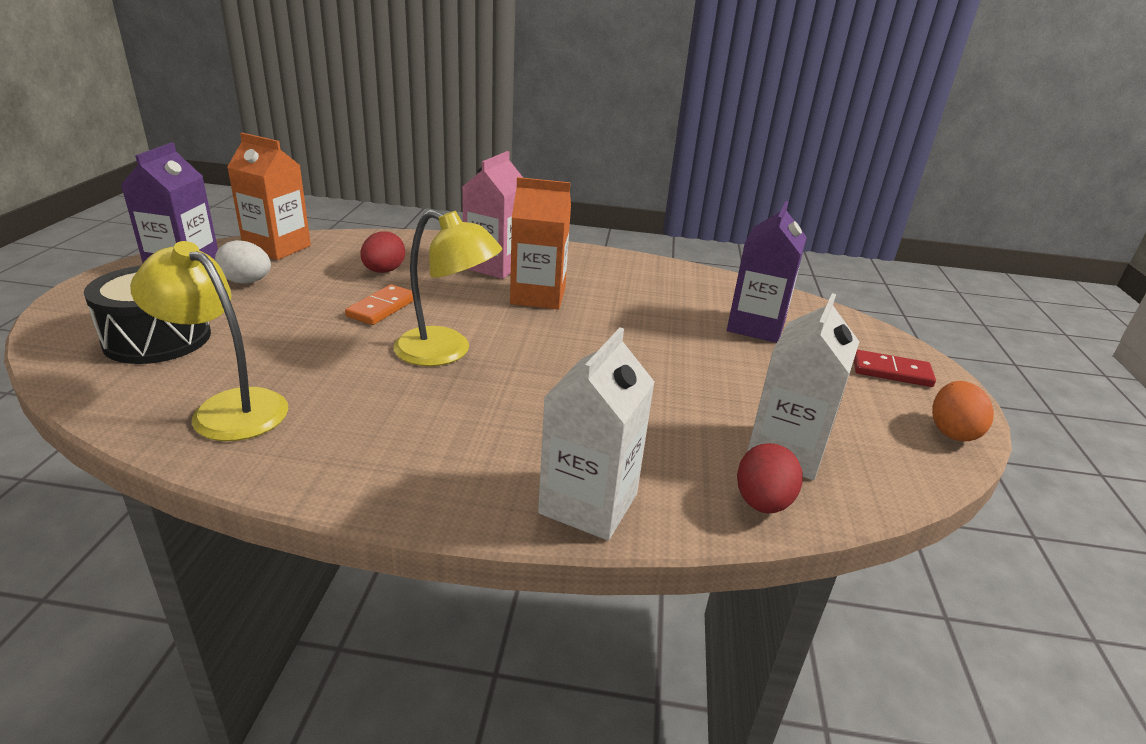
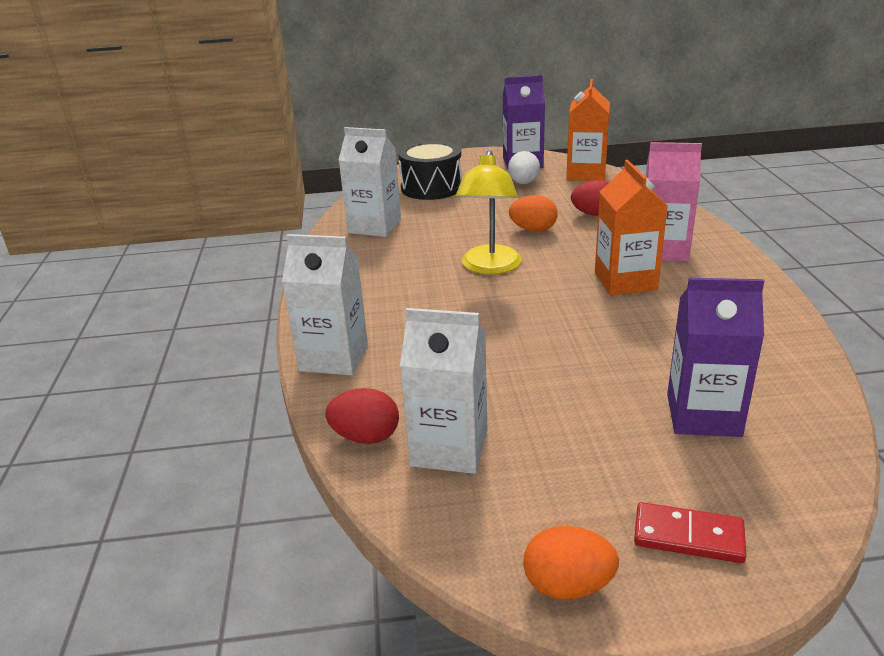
camera: 80 degrees right, 0 degrees up
yellow lamp [130,241,288,441] -> white carton [338,127,401,237]
orange domino [345,284,414,325] -> orange egg [509,195,558,232]
red domino [854,349,936,387] -> red domino turned 75 degrees counterclockwise [634,502,747,563]

